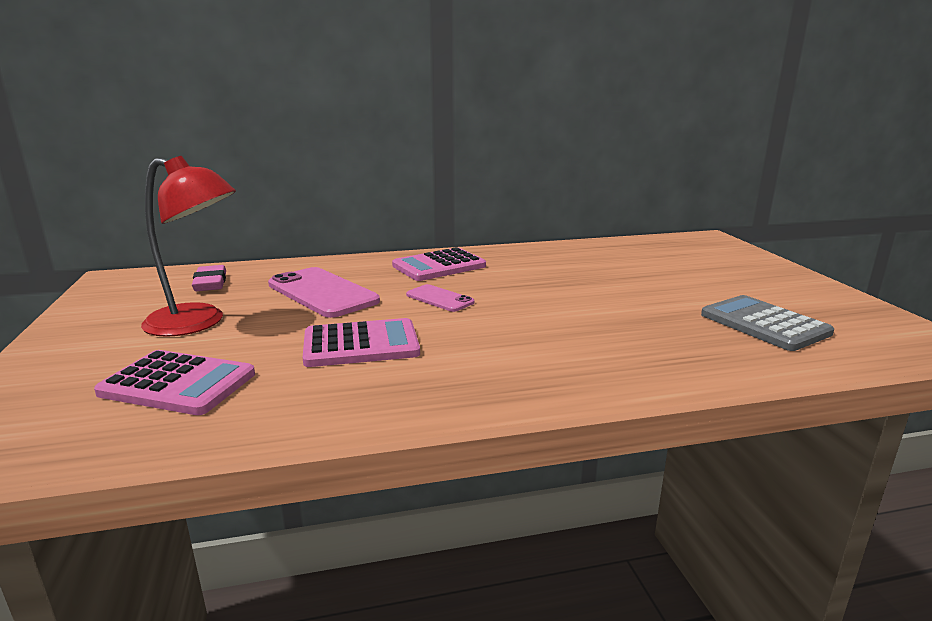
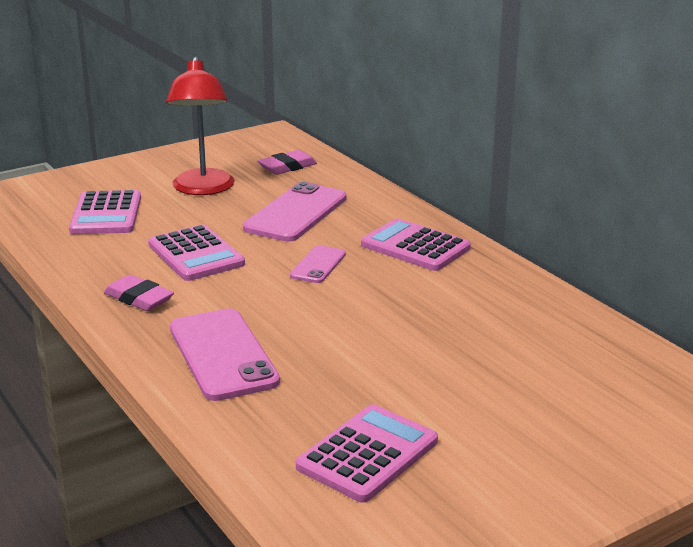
camera: 70 degrees right, 5 degrees up
grey calculator [701,295,834,351] -> pink calculator [296,404,438,503]
none -> pink eraser [104,275,174,311]
none -> pink phone [170,309,280,401]

